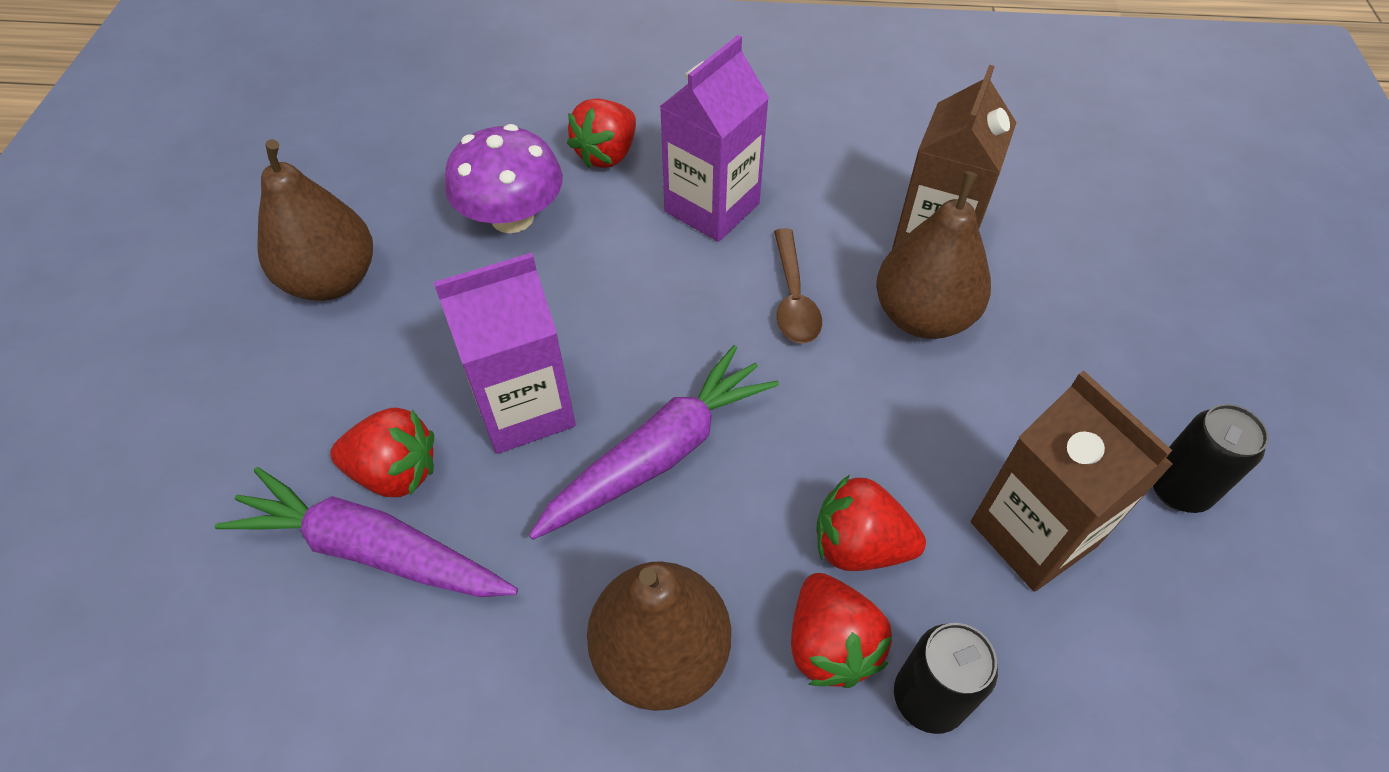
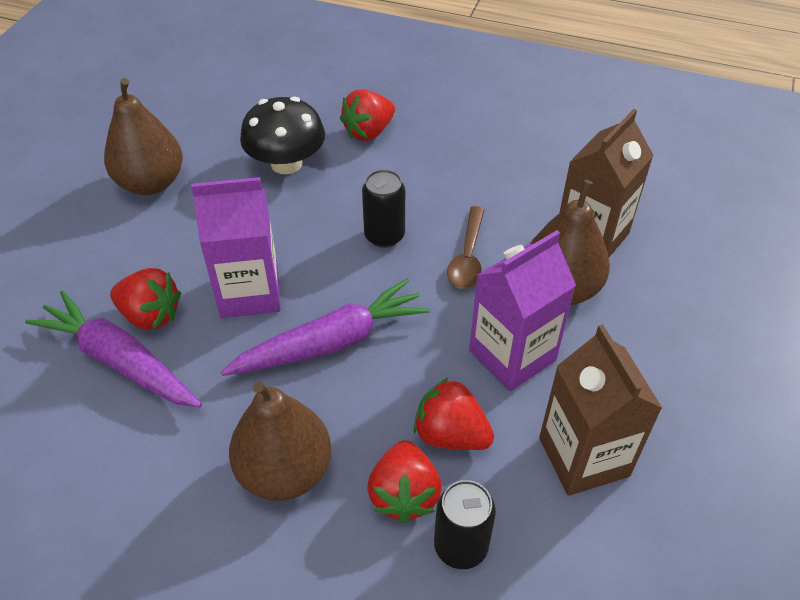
camera: 15 degrees right, 5 degrees down
purple mushroom [445,124,563,233] -> black mushroom [240,97,325,174]
purple carton [659,35,769,242] -> purple carton moved to [469,230,576,391]
black can [1153,404,1269,513] -> black can moved to [362,169,405,248]

